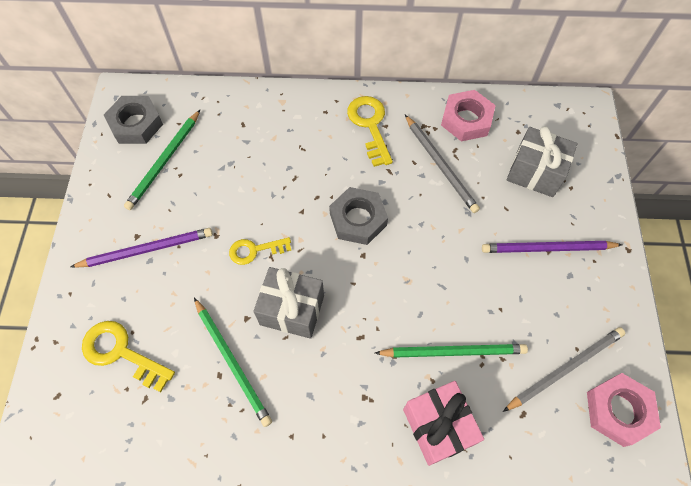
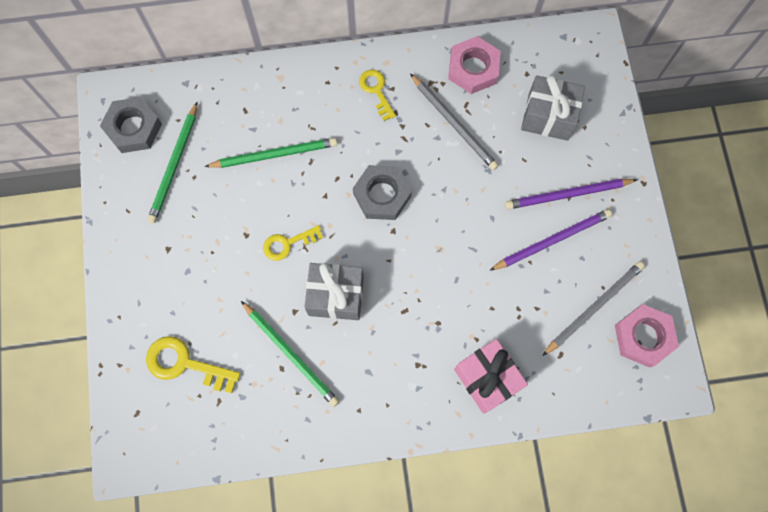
camera: 10 degrees left, 10 degrees up
purple pencil [70,228,213,268] -> purple pencil moved to [489,209,612,271]
yellow key [347,96,393,167] -> yellow key [359,70,396,121], size x0.66
green pencil [375,344,528,358] -> green pencil moved to [204,138,337,168]

